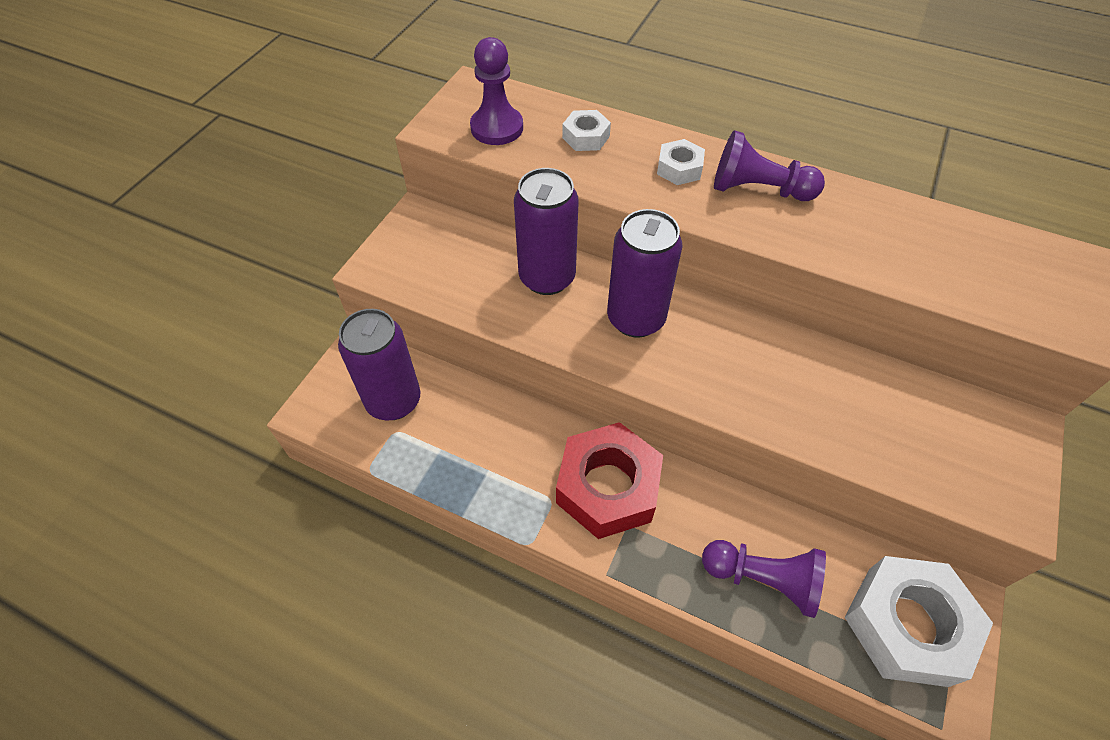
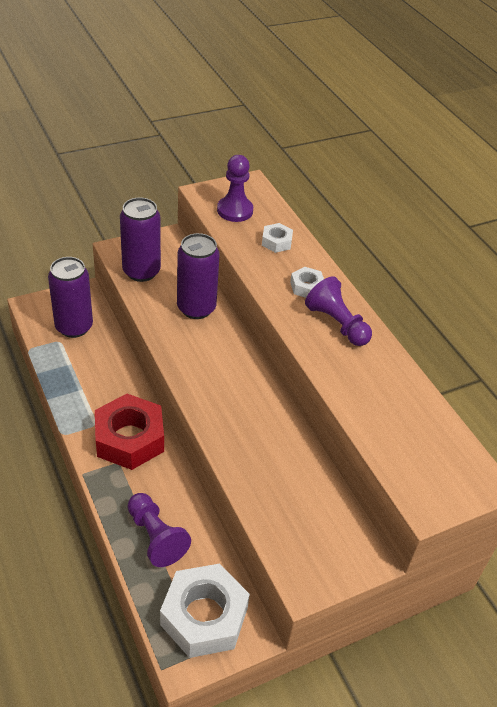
camera: 35 degrees right, 10 degrees down
purple can [607,209,683,338] -> purple can moved to [120,197,161,282]

